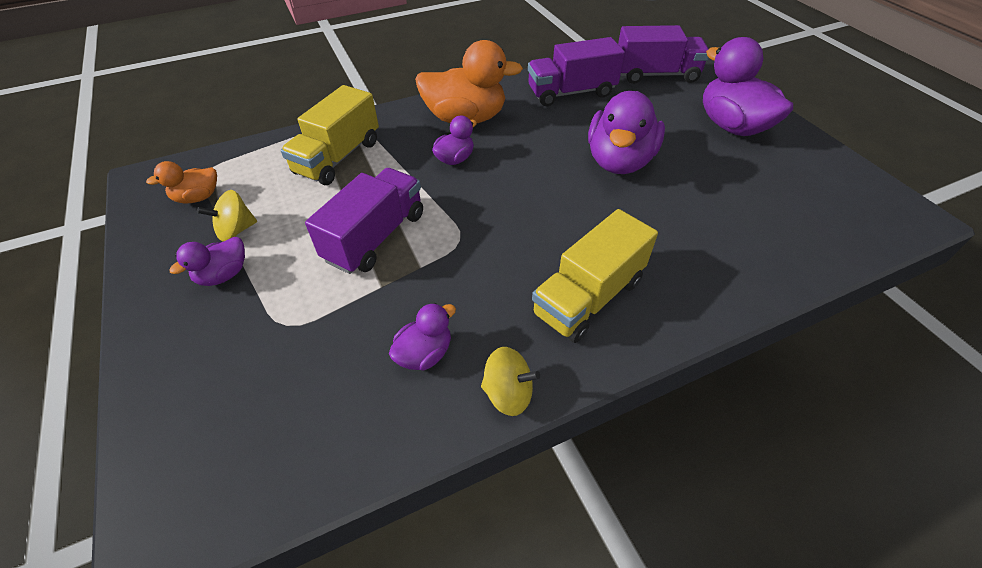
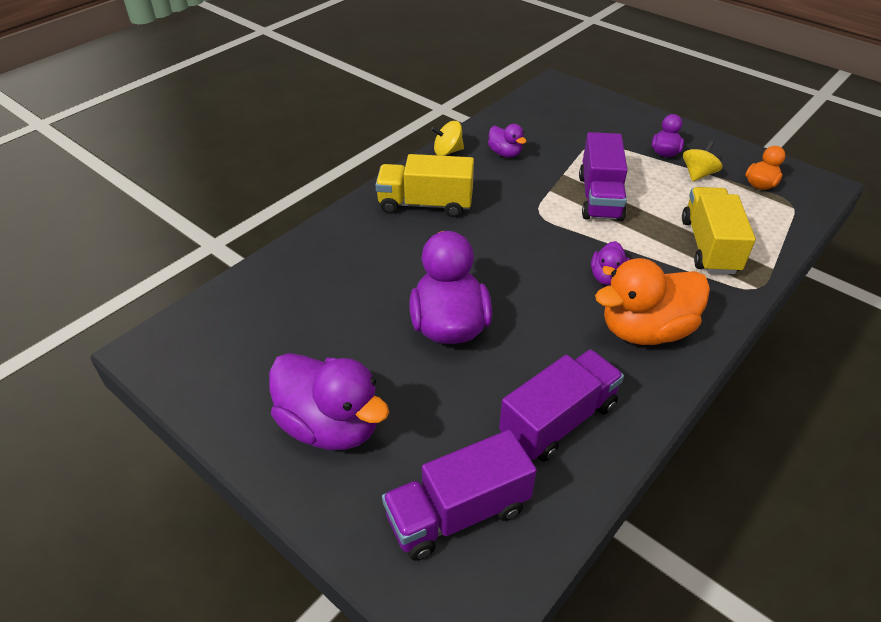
camera: 155 degrees right, 5 degrees down
purple duck [389,303,456,371] -> purple duck turned 60 degrees counterclockwise [488,124,527,157]
yellow truck [531,209,658,343] -> yellow truck turned 105 degrees counterclockwise [375,154,474,218]

